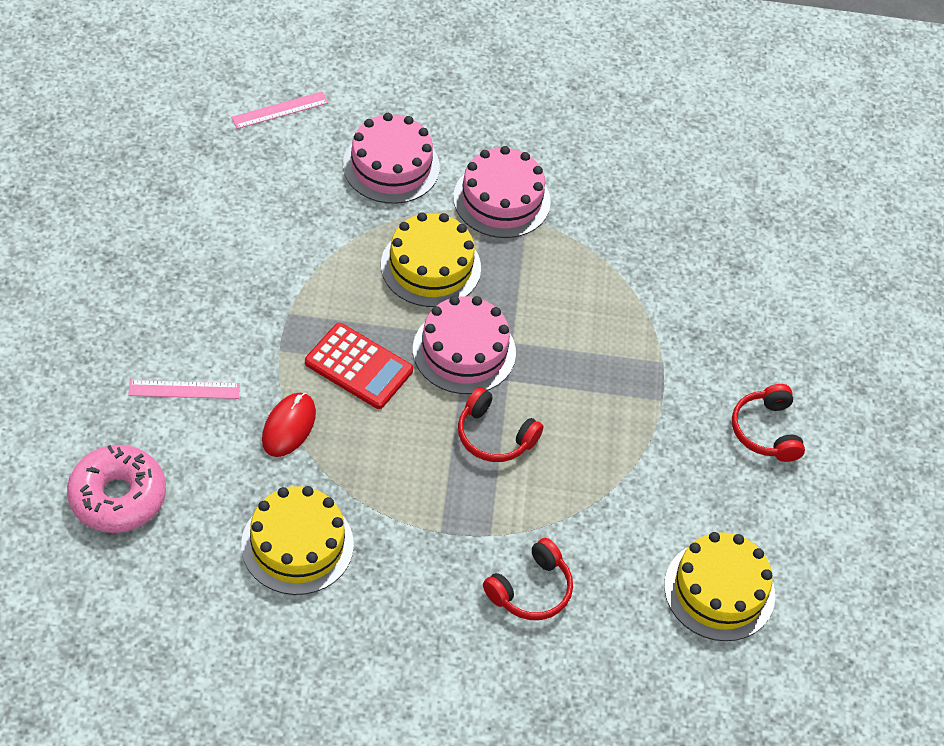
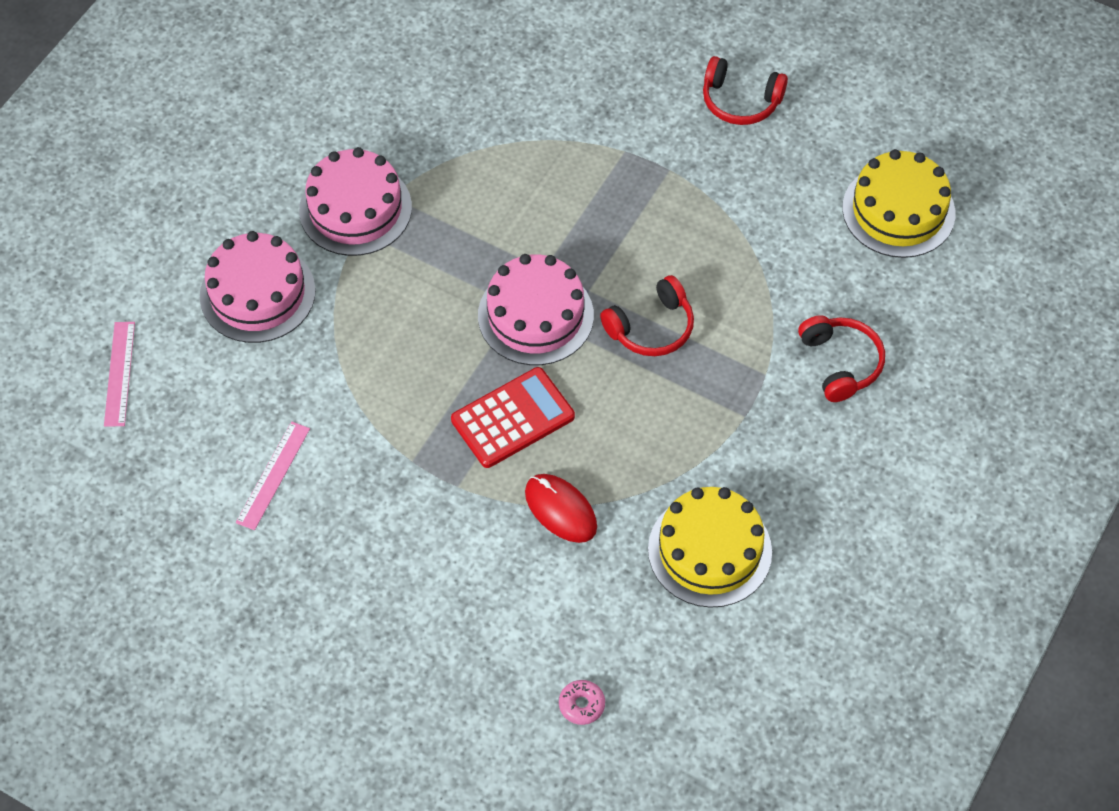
camera: 60 degrees left, 5 degrees up
pink donut [67,445,166,533] -> pink donut [559,680,605,725], size x0.41
pink ruler [128,380,240,399] -> pink ruler moved to [236,422,310,530]
yellow cake [381,212,481,307] -> none

